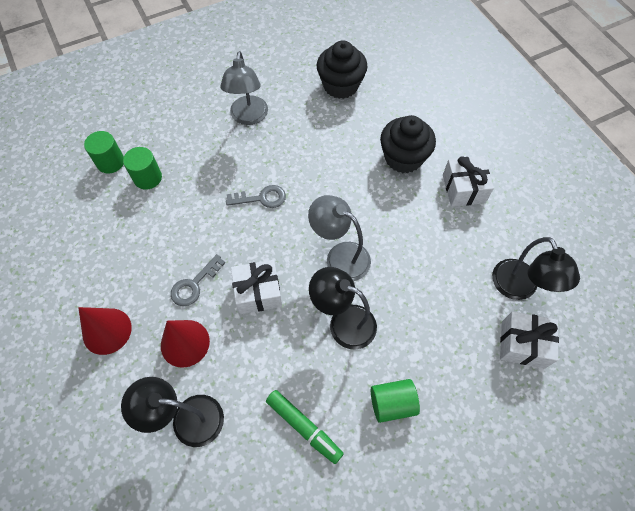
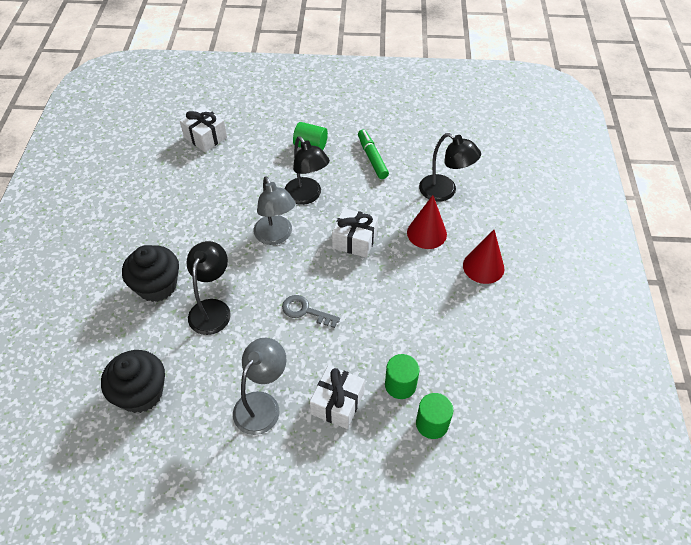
camera: 150 degrees left, 10 degrees down
grey key [171,254,225,306] -> none
white gift [443,156,494,207] -> white gift moved to [310,365,365,429]
black lamp [492,237,580,300] -> black lamp moved to [186,241,231,335]

